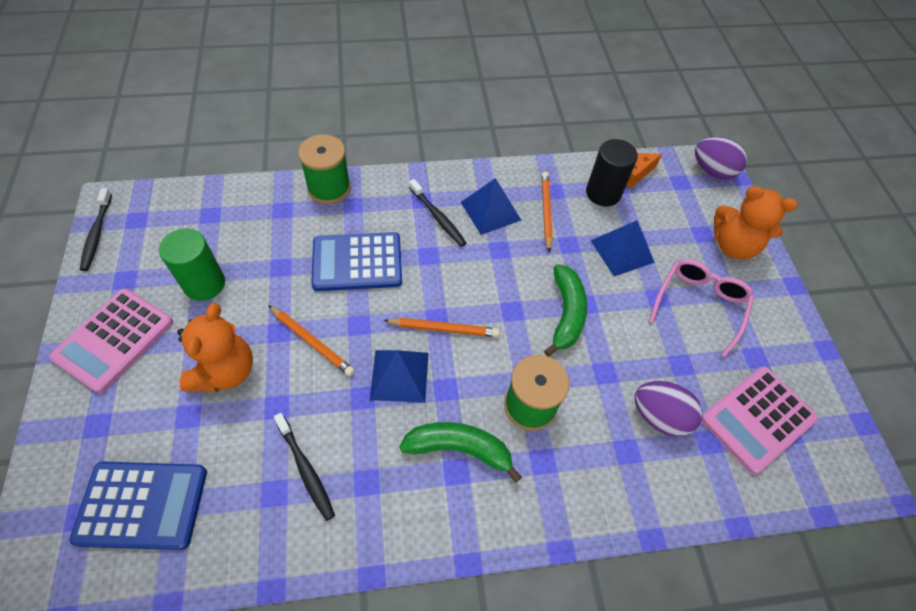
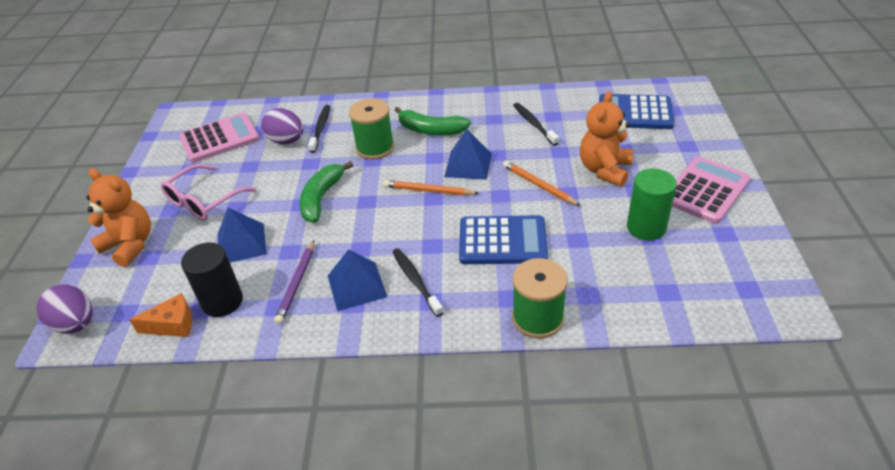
camera: 165 degrees left, 15 degrees down
black toothbrush [80,188,112,271] -> black toothbrush moved to [308,105,330,153]
orange pencil [542,172,553,252] -> purple pencil [274,240,314,324]

